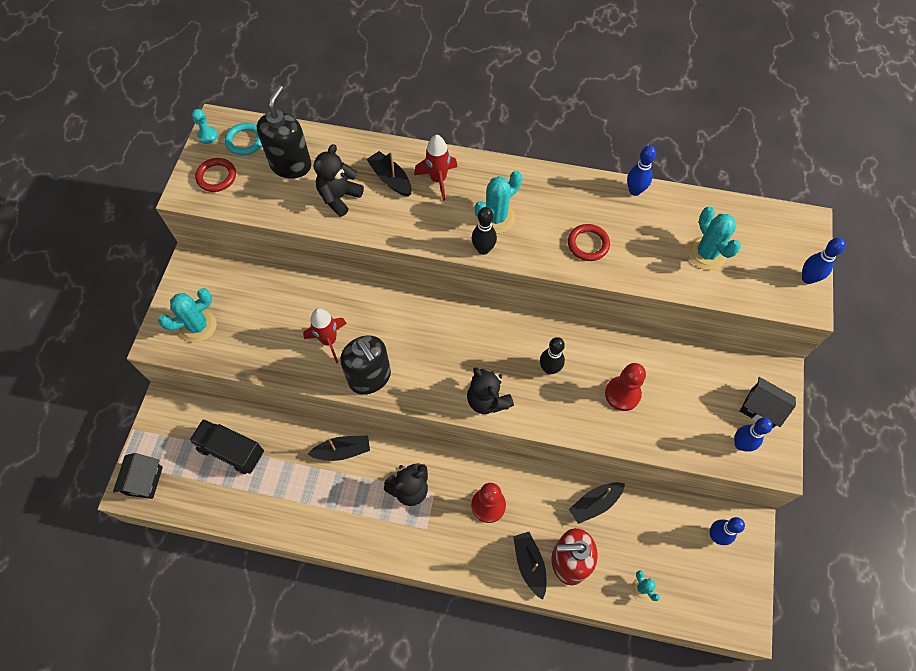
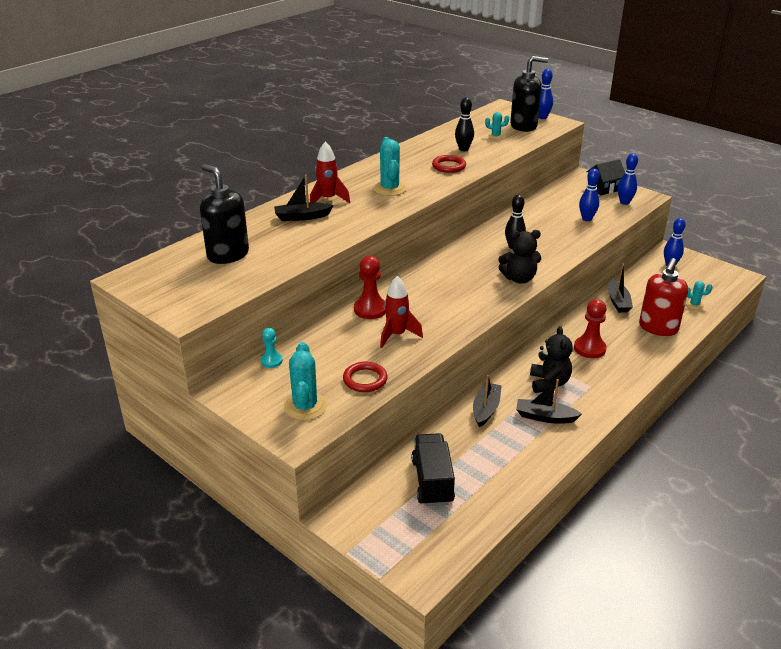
camera: 60 degrees left, 30 degrees down
black house [113,453,163,499] -> none
black truck [189,419,264,474] -> black truck turned 120 degrees clockwise [411,433,455,506]
turquoise pawn [192,109,218,144] -> turquoise pawn moved to [261,328,283,368]
red ring [195,158,236,192] -> red ring moved to [343,362,387,392]
turquoise ring [225,123,262,156] -> none
black teddy bear [313,144,364,217] -> none
black soap dispenser [340,335,391,394] -> black soap dispenser moved to [510,56,548,132]
black bowling pin [472,207,497,255] -> black bowling pin moved to [455,97,474,151]
black boat [513,532,546,600] -> black boat moved to [516,379,582,423]
red pawn [605,363,646,411] -> red pawn moved to [354,256,386,319]
blue bowling pin [627,145,656,196] -> blue bowling pin moved to [579,169,600,221]
turquoise cactus [687,207,741,270] -> turquoise cactus [485,112,509,139], size x0.55

